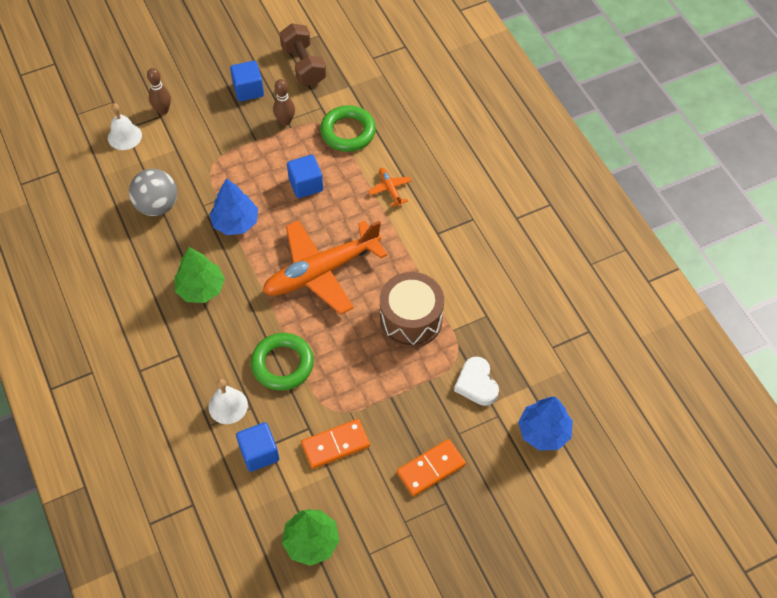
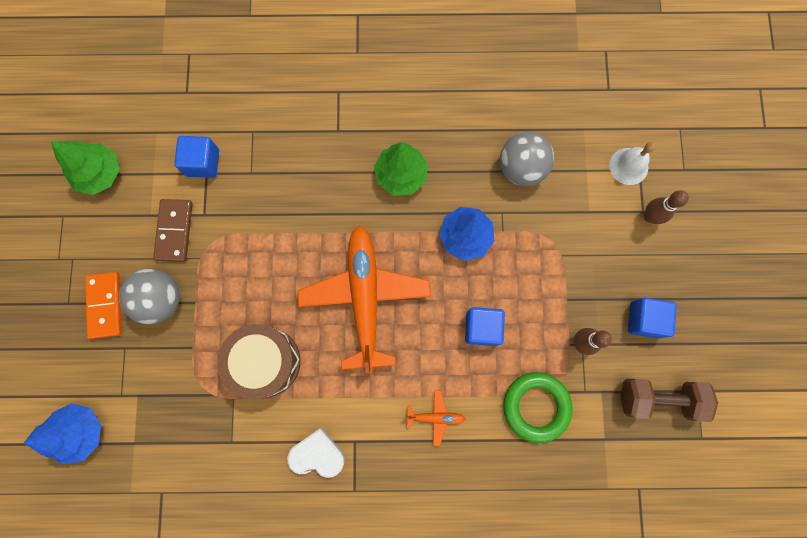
camera: 115 degrees right, 20 degrees up
white bell [209,379,248,424] -> none
green ring [251,333,314,390] -> none
orange domino [301,419,370,469] -> brown domino [153,199,193,262]
white heart [454,357,499,406] -> white heart moved to [287,427,345,478]
none -> grey ball [119,269,180,324]

